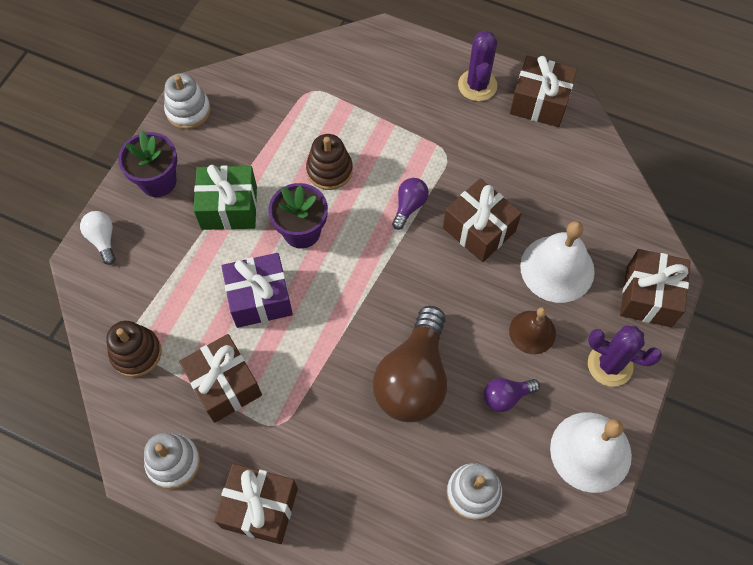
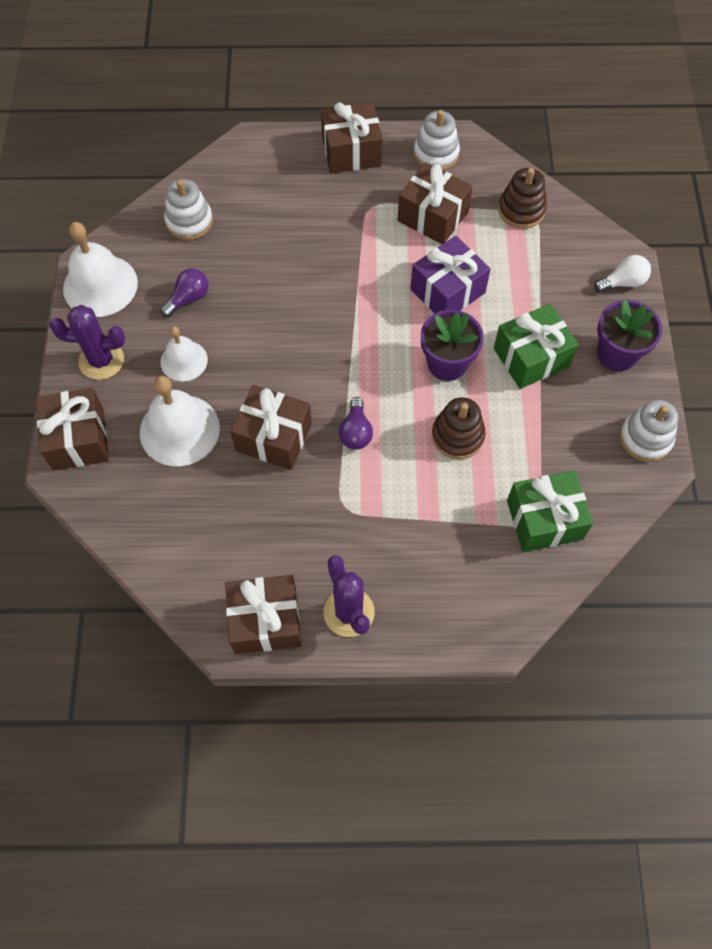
camera: 155 degrees right, 0 degrees up
white light bulb [80,211,115,265] -> white light bulb turned 60 degrees counterclockwise [594,255,651,292]
brown light bulb [373,306,447,422] -> none
brown bell [509,307,556,354] -> white bell [160,326,208,382]
none -> green gift [507,470,593,552]

